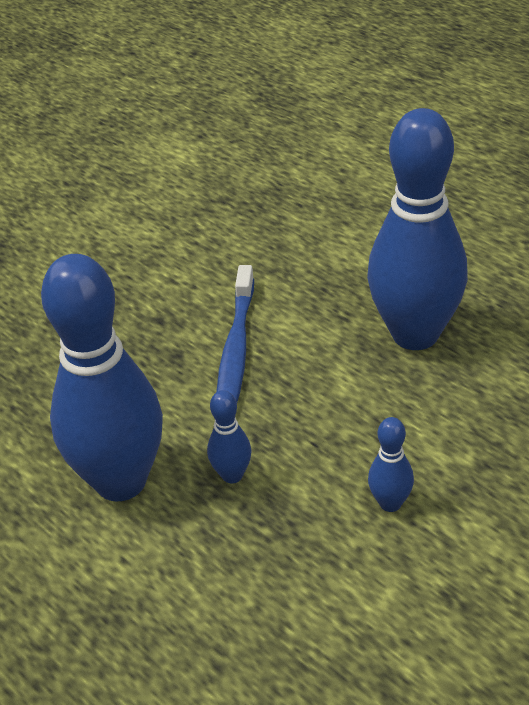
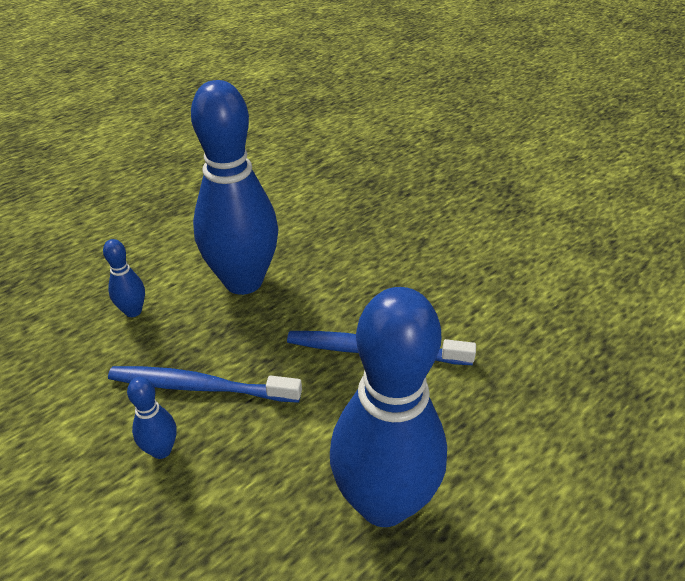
camera: 90 degrees right, 0 degrees up
blue bowling pin [207,390,252,483] -> blue bowling pin moved to [103,239,145,317]
none -> blue toothbrush [108,366,302,403]

